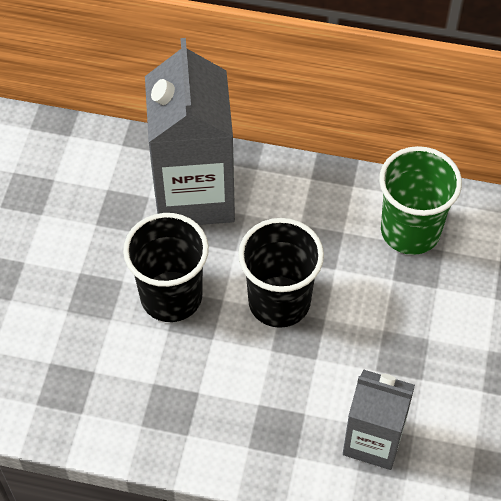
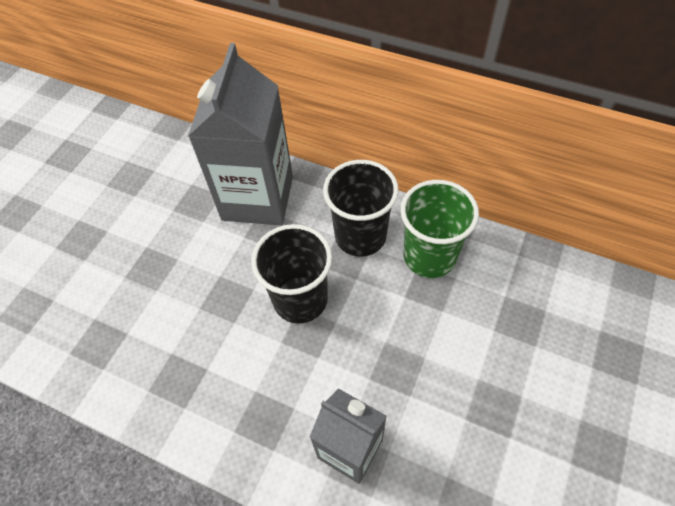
camera: 15 degrees right, 0 degrees up
black cup [123,213,209,322] -> black cup moved to [323,160,399,256]

